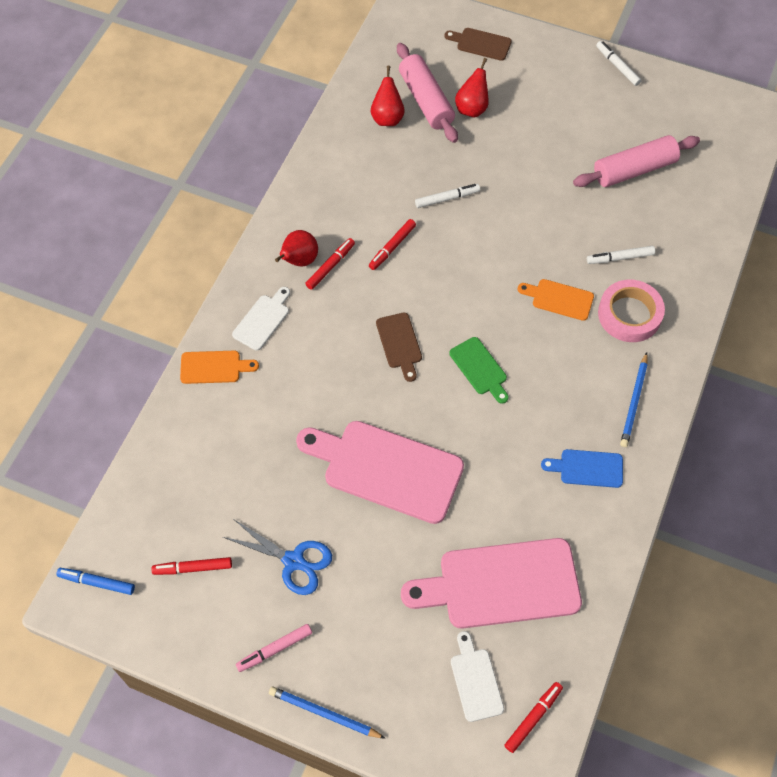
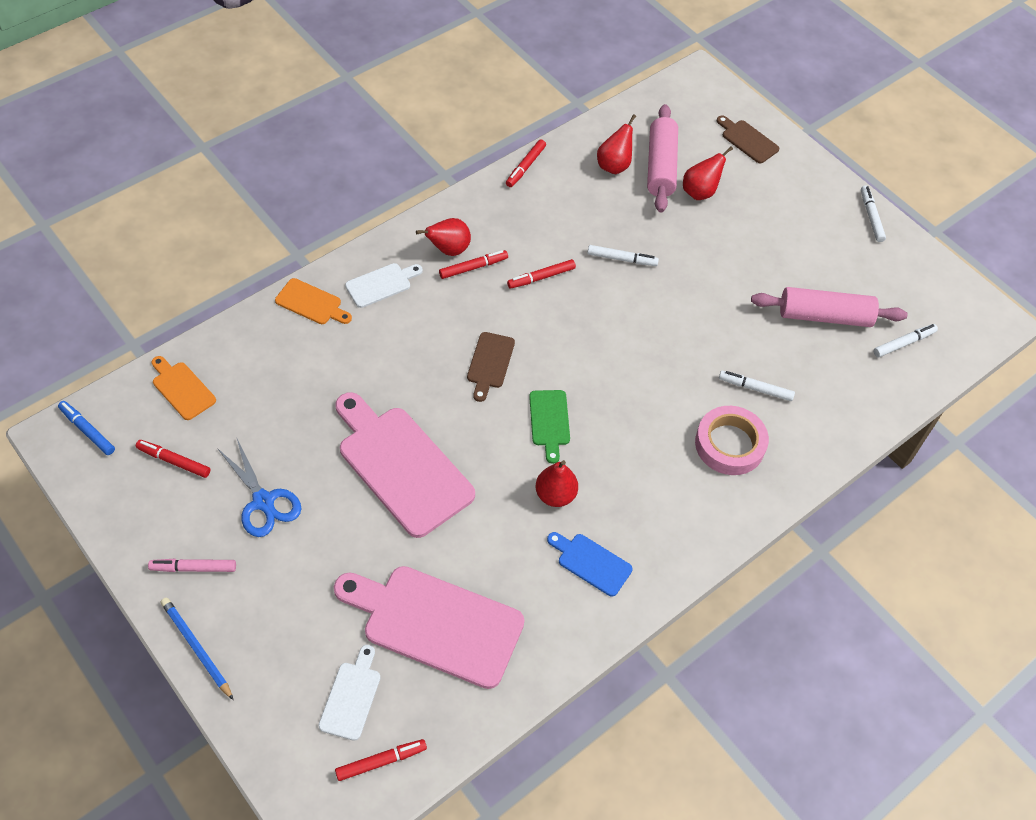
camera: 25 degrees right, 5 degrees down
orange cutting board [517,279,594,321] -> orange cutting board moved to [152,356,216,420]
blue pencil [620,352,648,447] -> none
none -> red marker [506,139,546,187]
none -> red pear [536,460,578,507]
none -> white marker [874,324,938,357]

